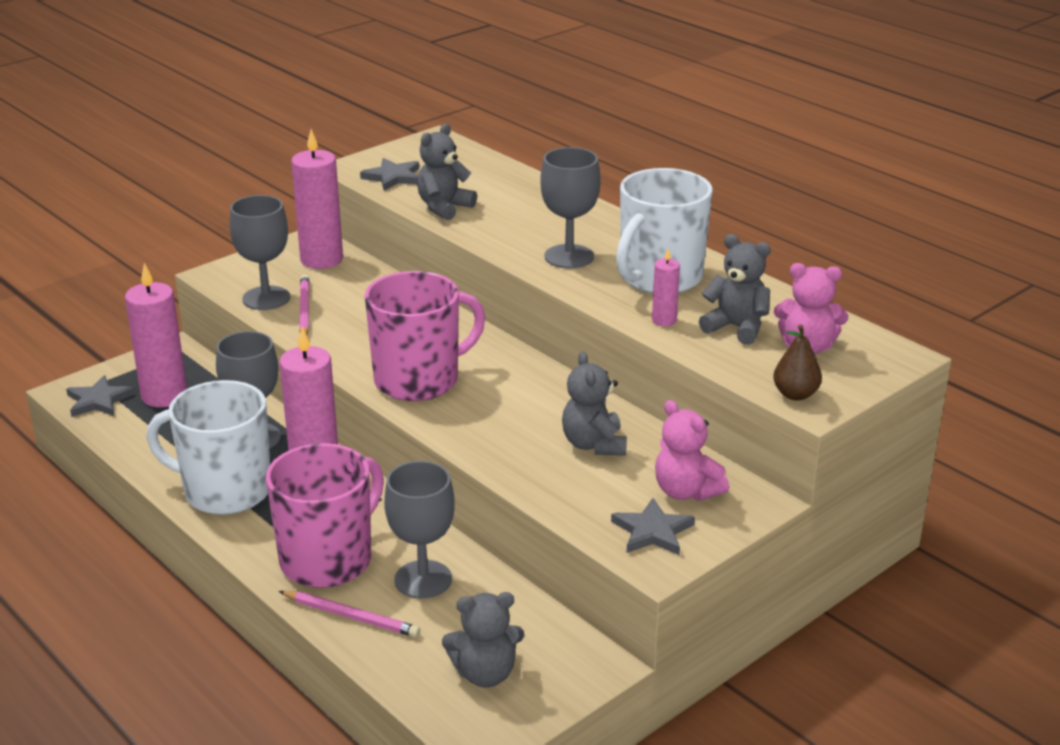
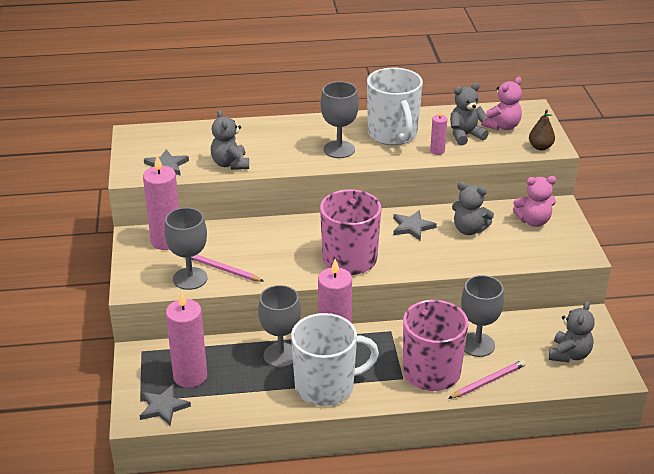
camera: 55 degrees left, 5 degrees up
white mug [146,380,270,515] -> white mug turned 150 degrees counterclockwise [291,313,379,406]
grey star [611,498,695,555] -> grey star moved to [393,210,437,241]

